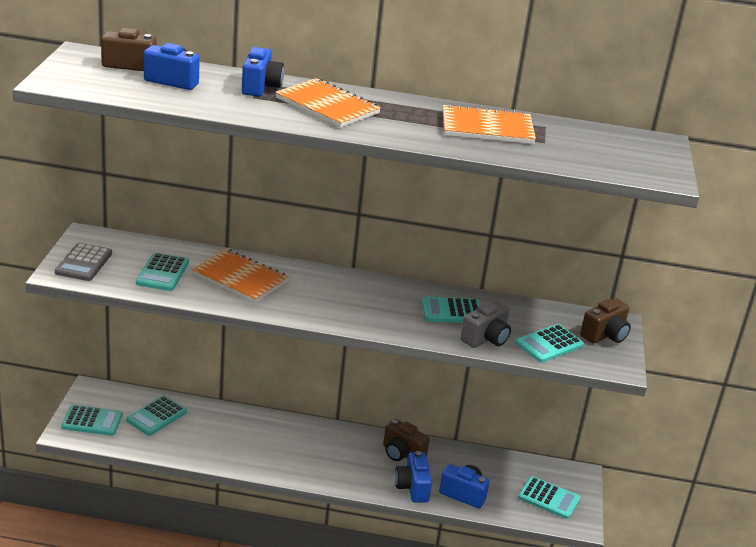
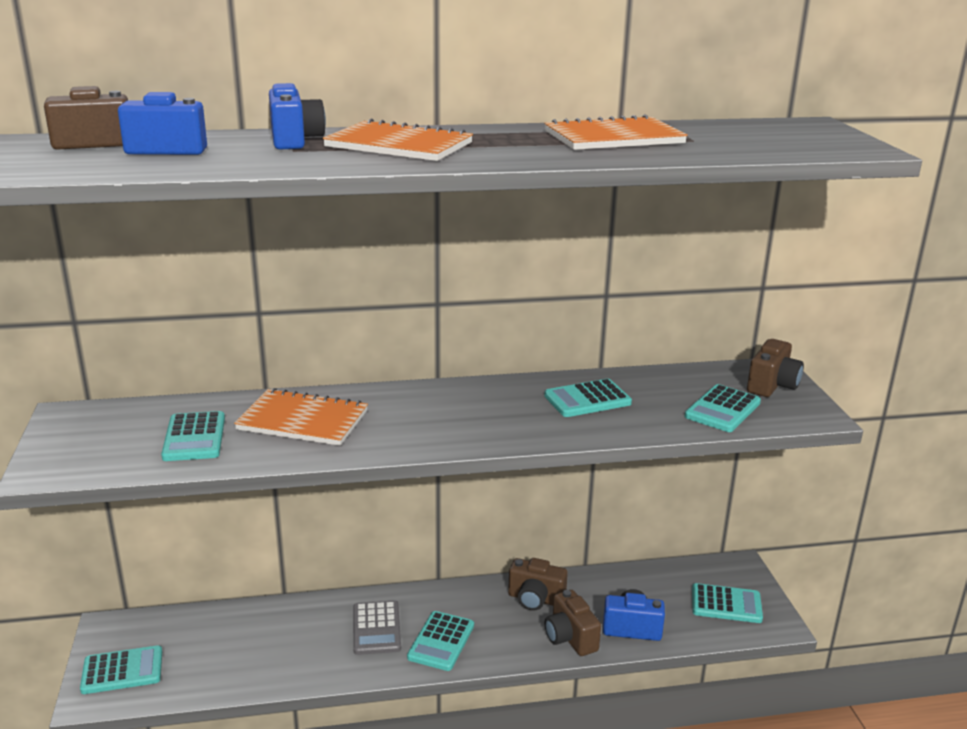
camera: 15 degrees left, 5 degrees down
grey calculator [55,243,112,281] -> grey calculator moved to [353,601,401,655]
turquoise calculator [126,395,187,436] -> turquoise calculator moved to [407,611,474,671]
blue camera [395,451,432,503] -> brown camera [545,590,601,656]
grey camera [461,300,511,348] -> none

